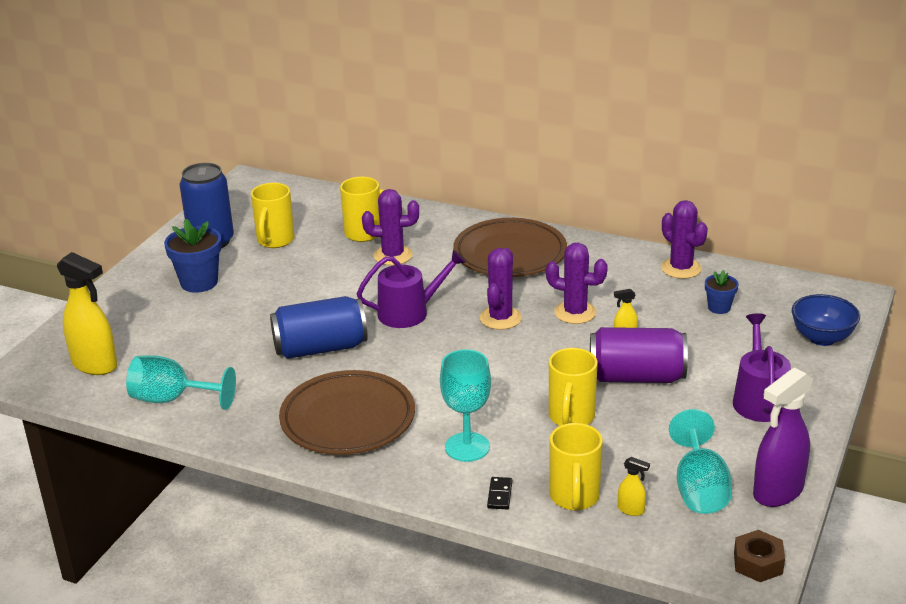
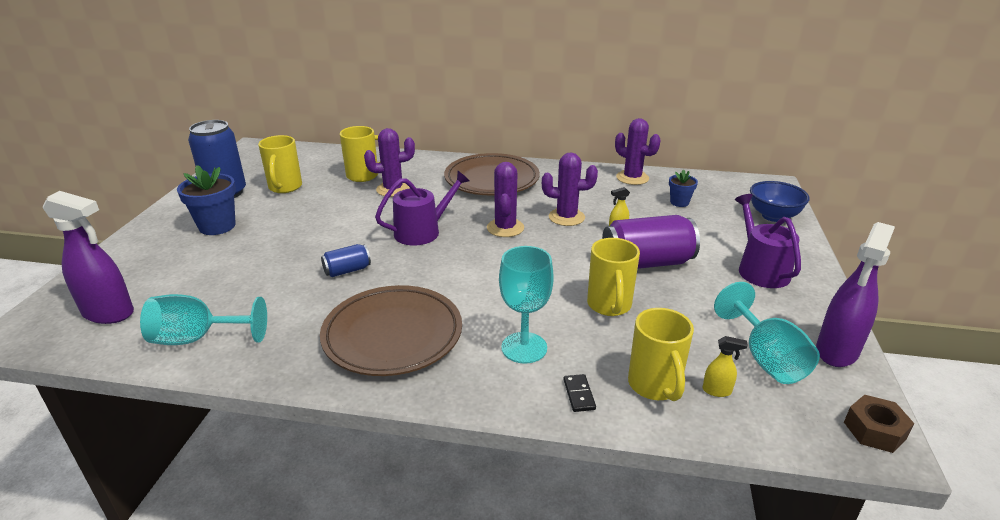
camera: 15 degrees left, 0 degrees up
yellow spray bottle [57,252,117,375] -> purple spray bottle [43,191,134,324]
blue can [270,296,368,359] -> blue can [321,244,371,277], size x0.51

